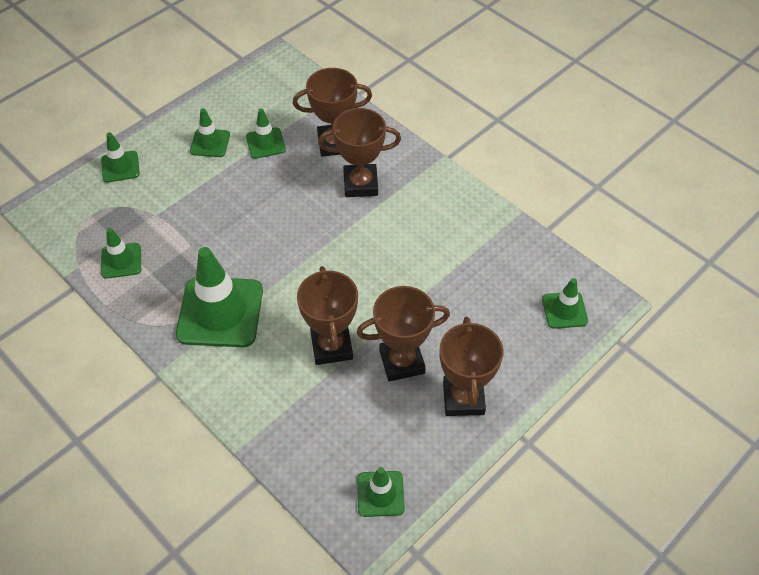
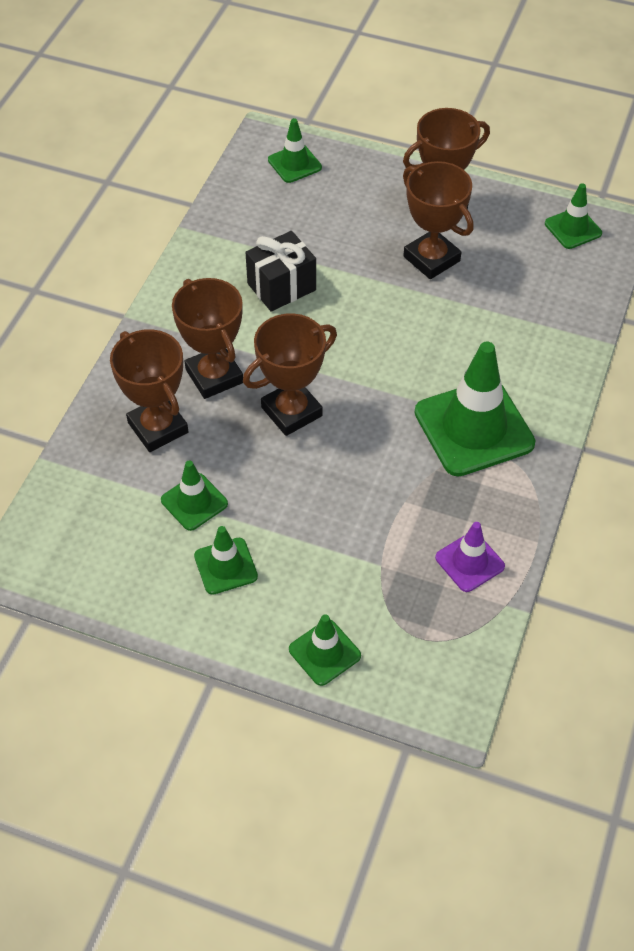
camera: 115 degrees left, 0 degrees up
green traffic cone [101,228,141,279] -> purple traffic cone [435,522,505,592]
brown trophy [297,266,358,365] -> brown trophy moved to [243,313,337,436]
none -> black gift [245,231,316,312]

